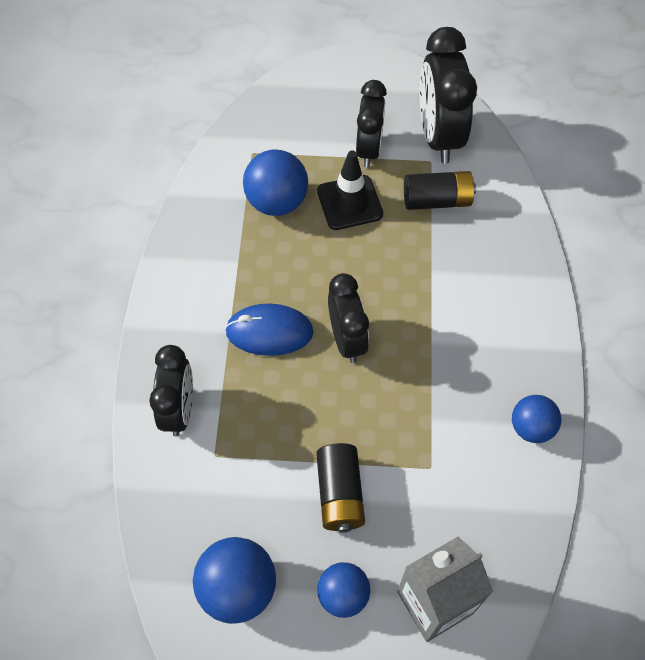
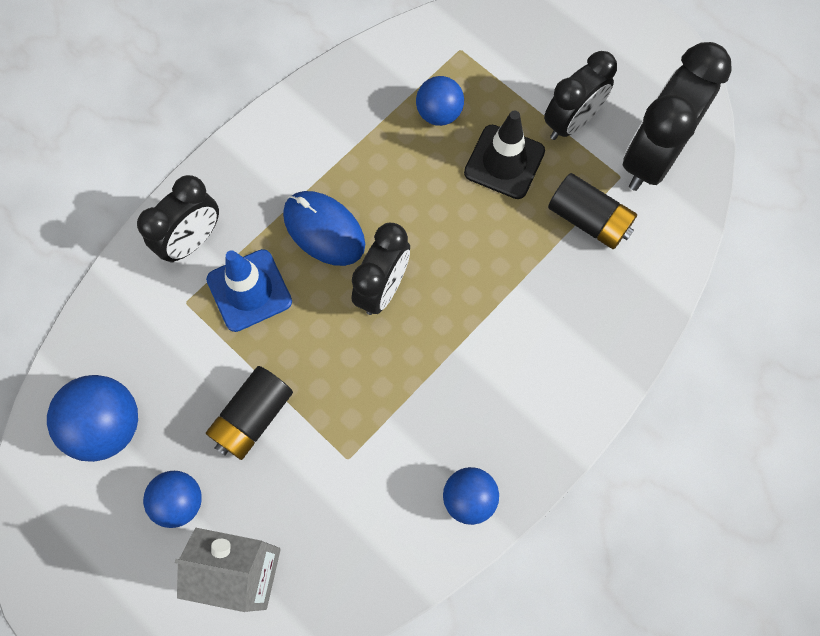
camera: 40 degrees right, 10 degrees up
blue ball [243,149,308,216] -> blue ball [416,76,464,126], size x0.65
none -> blue traffic cone [206,249,292,332]

